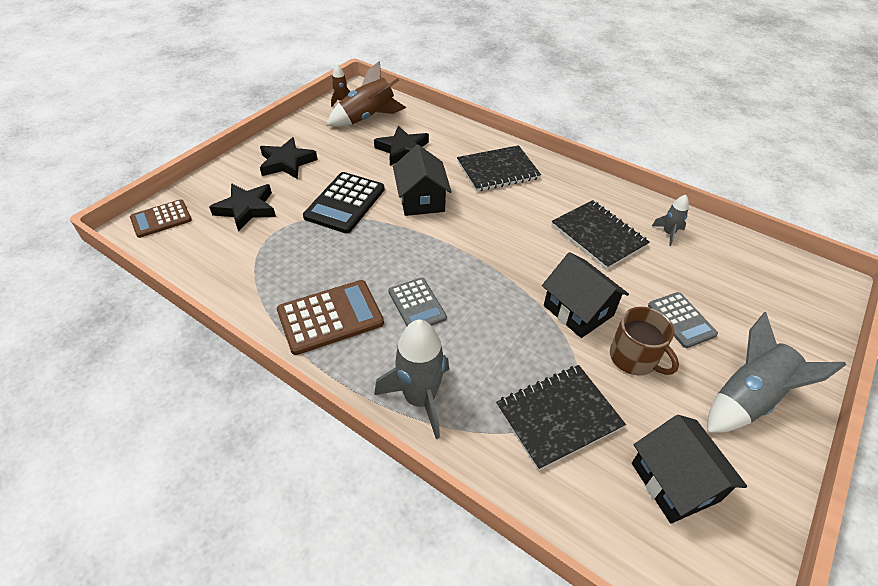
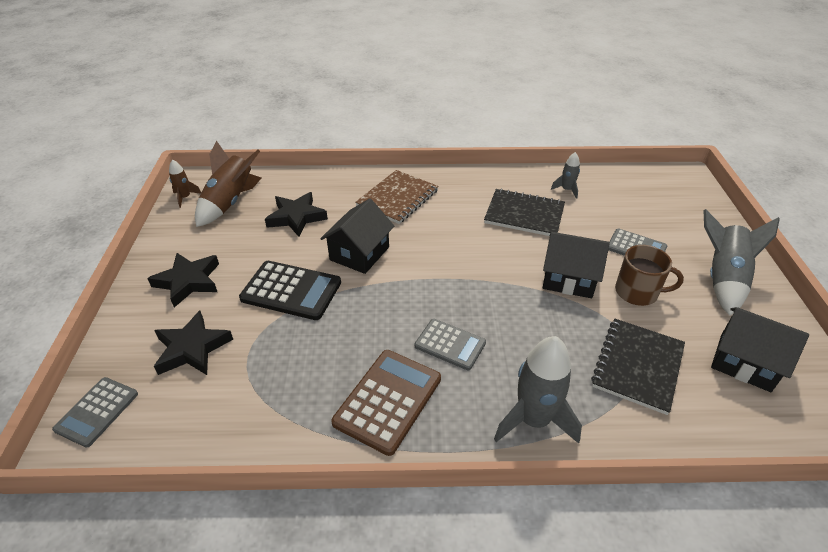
camera: 35 degrees left, 5 degrees down
brown calculator [130,199,192,238] -> grey calculator [52,377,138,448]
black calculator [303,172,385,233] -> black calculator turned 60 degrees counterclockwise [239,261,341,320]
black house [393,145,452,216] -> black house turned 75 degrees clockwise [320,198,394,274]
black notebook [457,145,541,192] -> brown notebook [355,170,438,224]

